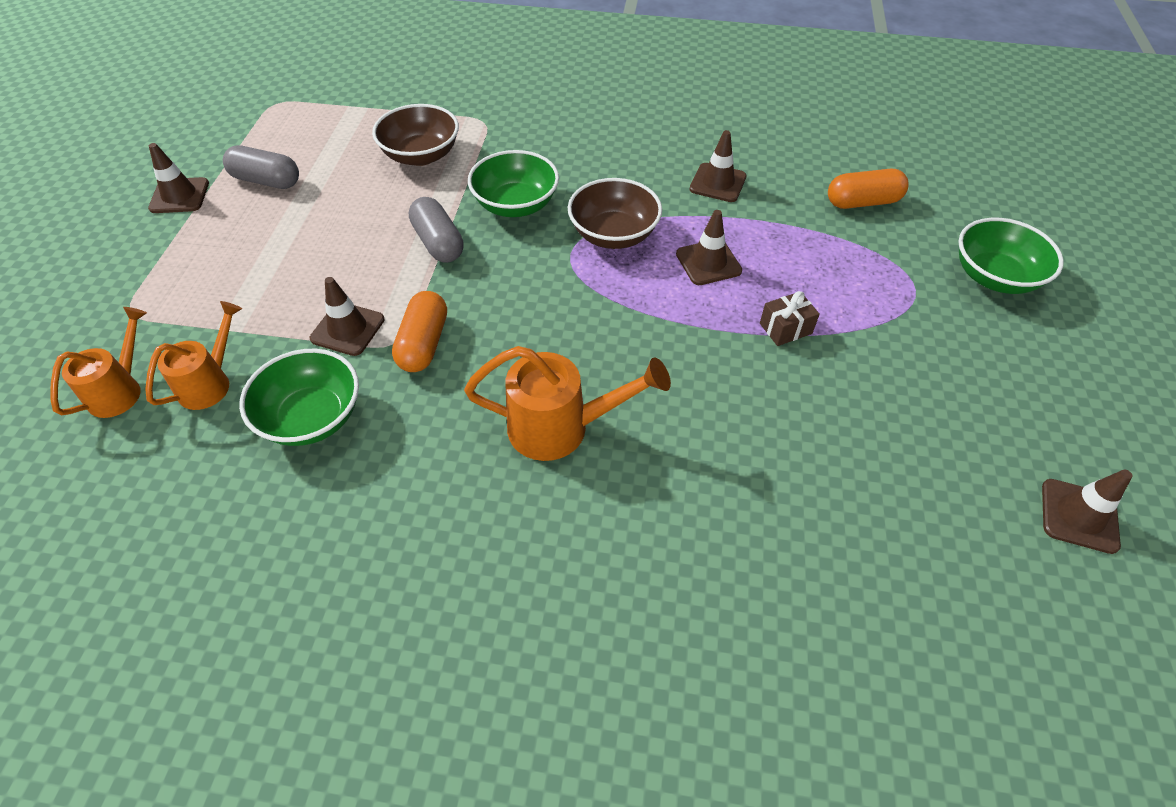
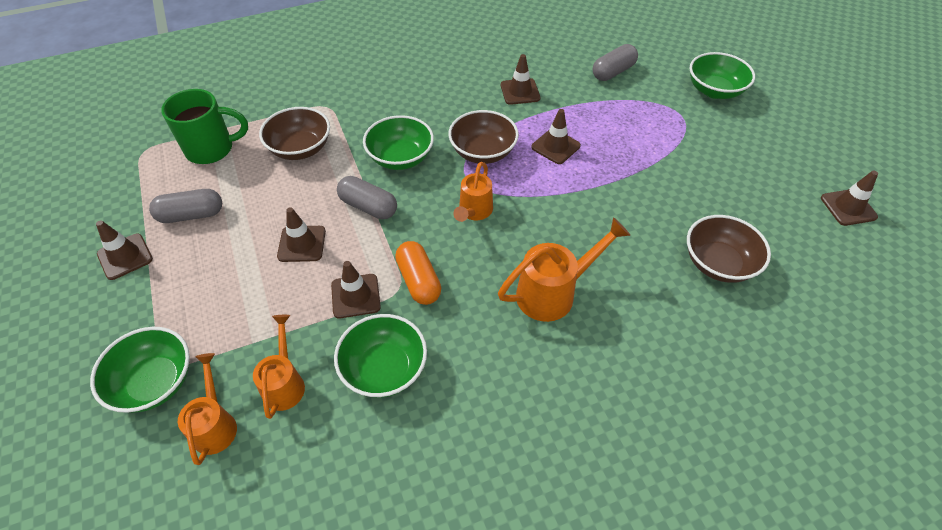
camera: 30 degrees left, 0 degrees up
brown gift [760,291,820,346] -> none
orange capsule [828,169,909,209] -> grey capsule [593,44,638,81]
none -> green bowl [90,327,190,413]
none -> green mug [161,89,248,164]
none -> brown traffic cone [277,207,326,262]
none -> orange watering can [453,162,493,222]
none -> brown bowl [687,215,771,283]

